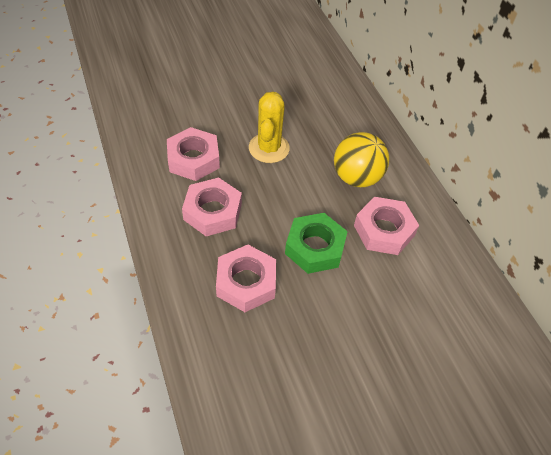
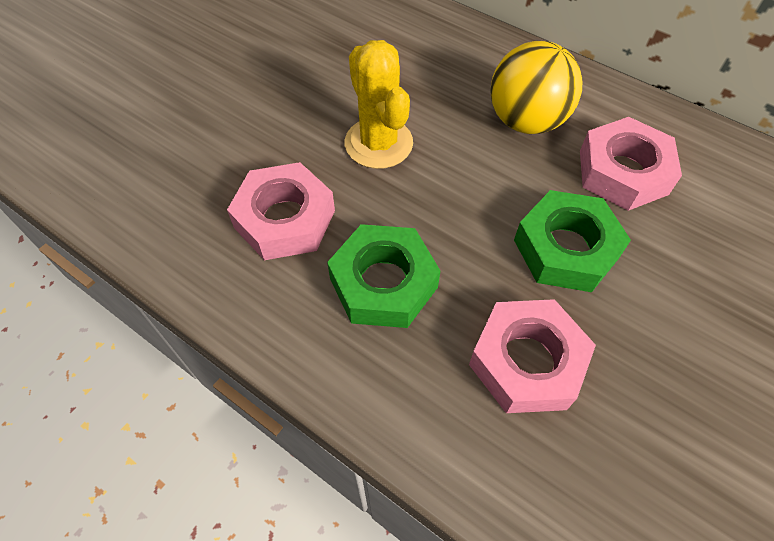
camera: 30 degrees left, 5 degrees up
pink nut [182,178,242,236] -> green nut [327,224,440,328]

